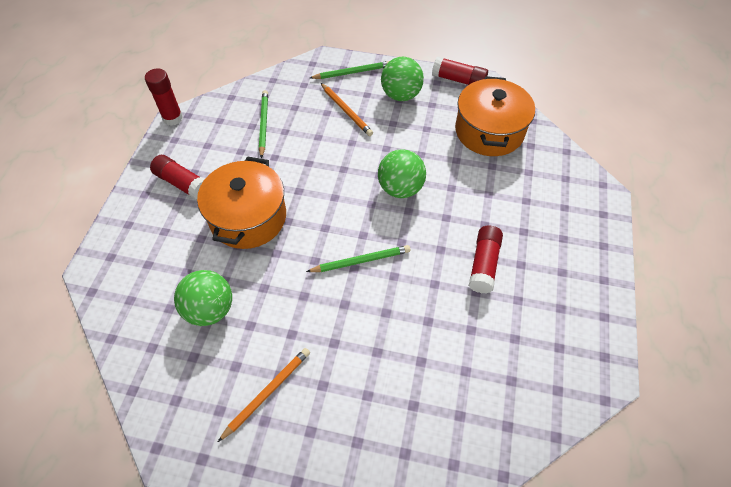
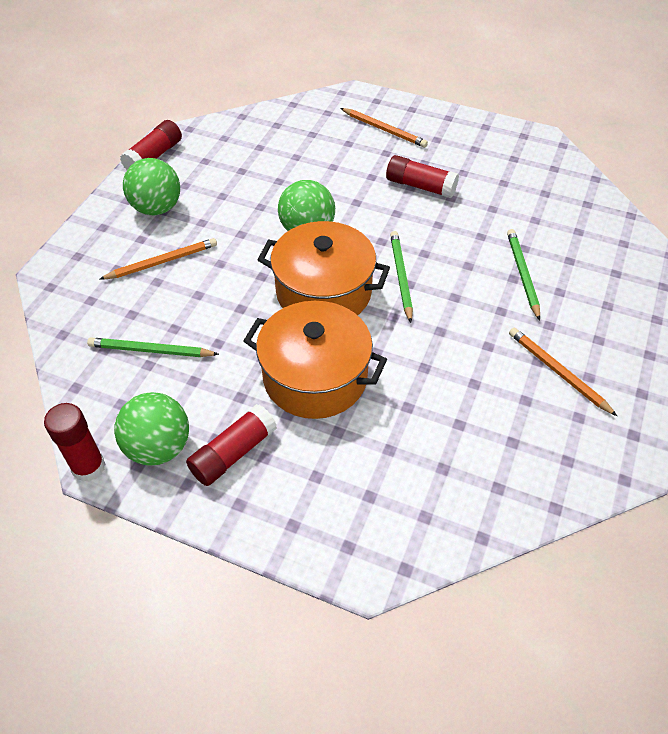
camera: 80 degrees left, 5 degrees down
green ball [174,270,232,326] -> green ball moved to [114,392,189,466]
green pencil [310,61,389,79] -> green pencil moved to [507,229,540,321]
orange pot [455,76,535,156] -> orange pot moved to [258,221,390,315]
none -> orange pencil [340,108,428,148]

